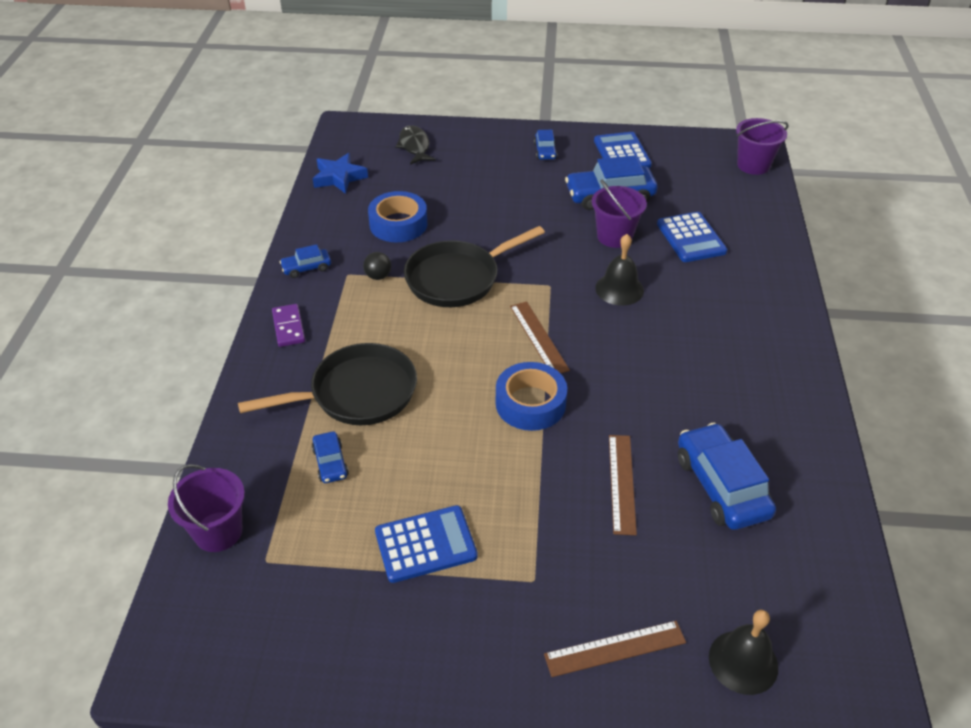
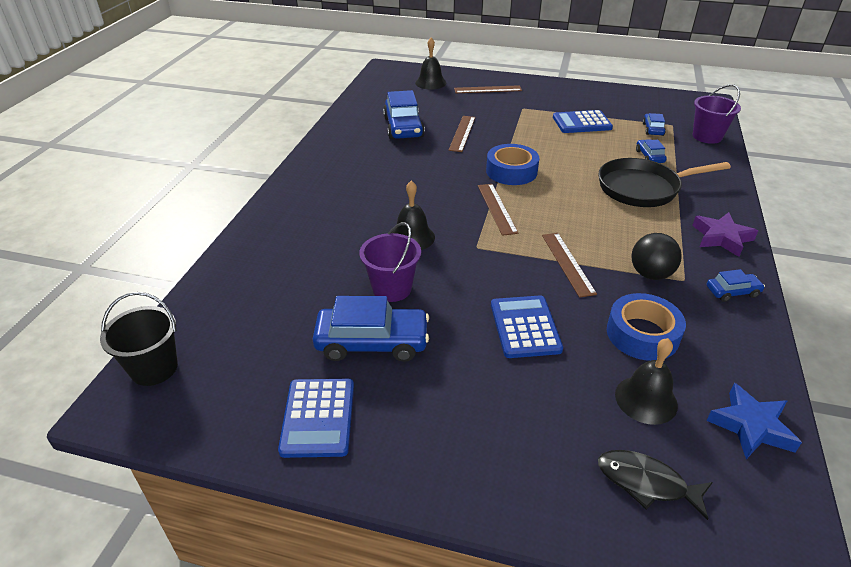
camera: 170 degrees left, 5 degrees down
purple domino [272,304,305,347] -> purple star [692,212,758,257]
black ball [363,252,391,280] -> black ball [631,233,682,280], size x1.61
black fish [395,125,436,165] -> black fish turned 120 degrees clockwise [598,450,713,520]
black pan [404,226,545,307] -> brown ruler [542,233,597,298]
blue car [534,130,558,160] -> blue car moved to [642,113,666,136]
blue calculator [657,212,727,262] -> blue calculator moved to [491,295,563,358]
purple bucket [736,118,789,175] -> black bucket [100,292,178,386]
none -> black bell [615,338,678,425]

